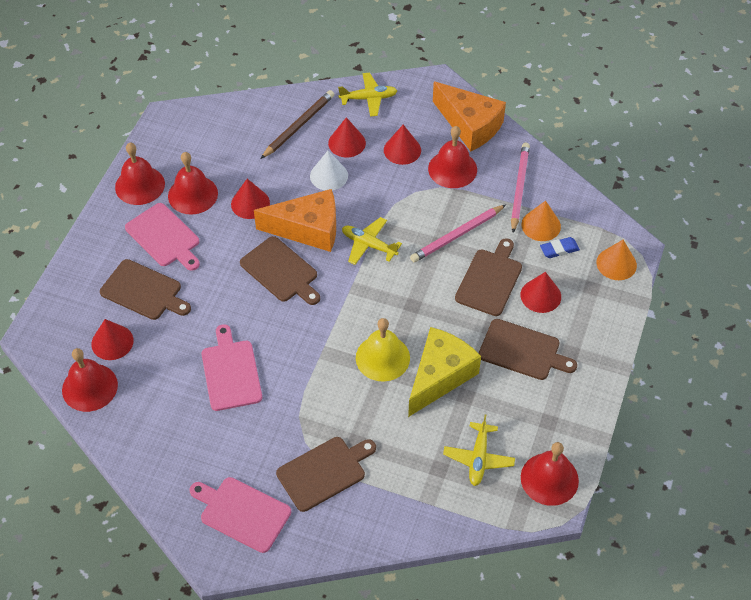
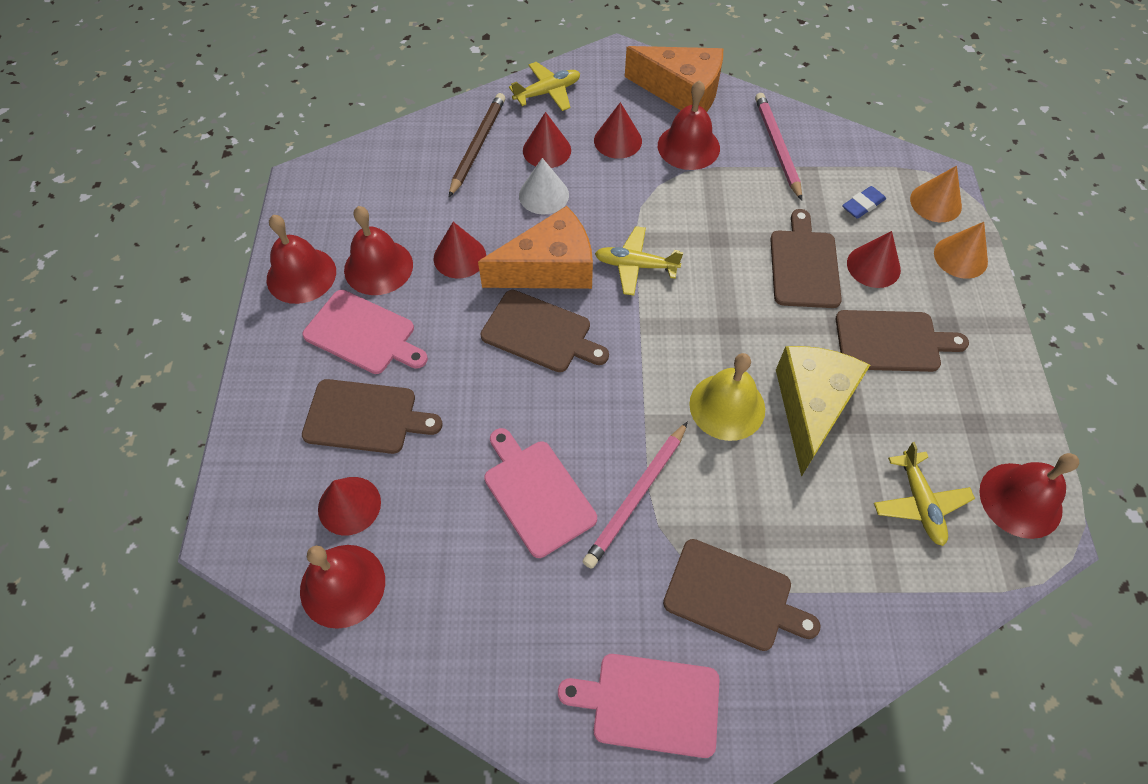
camera: 20 degrees left, 5 degrees up
brown cutting board [276,437,376,512] -> brown cutting board turned 75 degrees clockwise [663,539,821,651]
pink pencil [410,204,506,262] -> pink pencil moved to [583,422,688,569]
orange cone [521,201,561,241] -> orange cone moved to [934,222,988,279]

